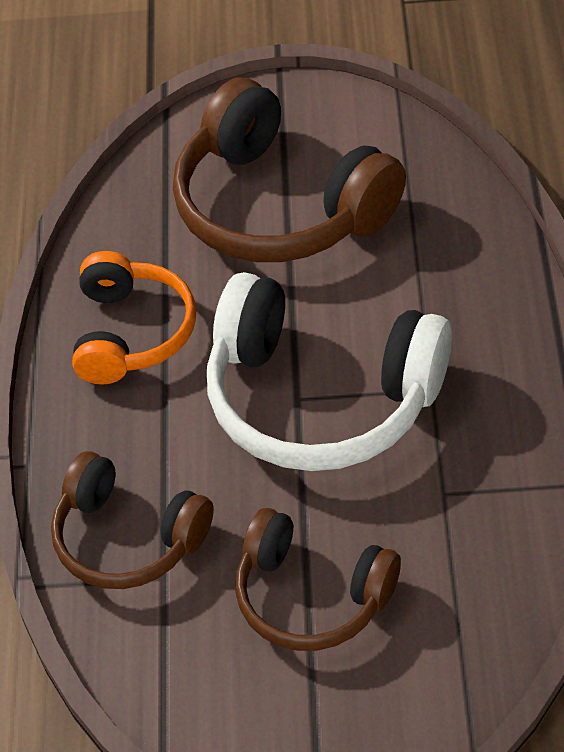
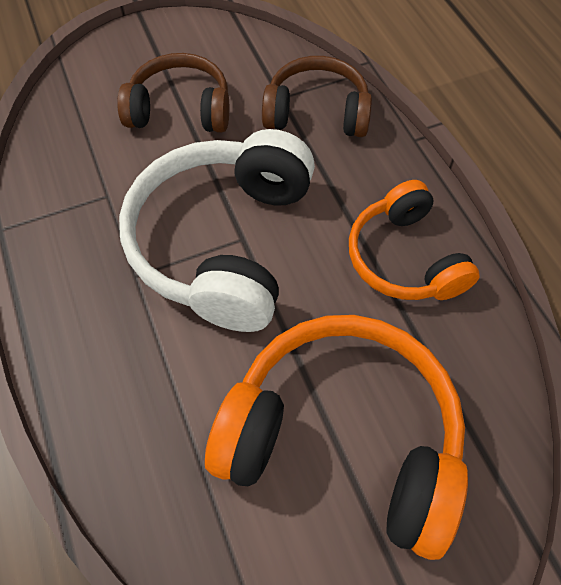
camera: 155 degrees right, 10 degrees up
brown headphones [173,78,406,262] -> orange headphones [205,315,468,560]
white headphones [207,272,452,471] -> white headphones turned 75 degrees counterclockwise [119,129,315,332]

